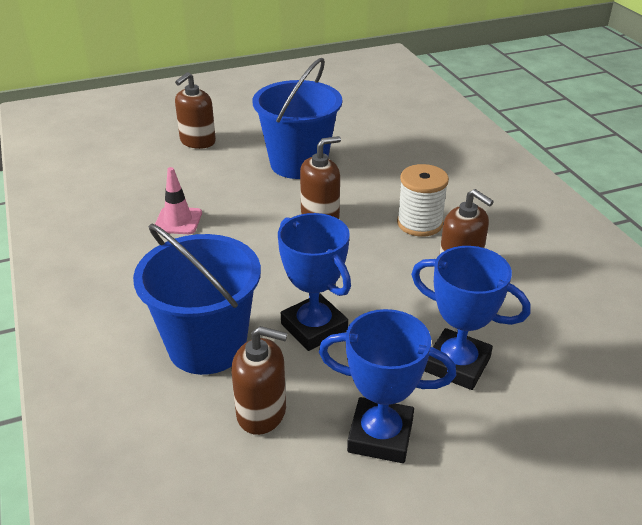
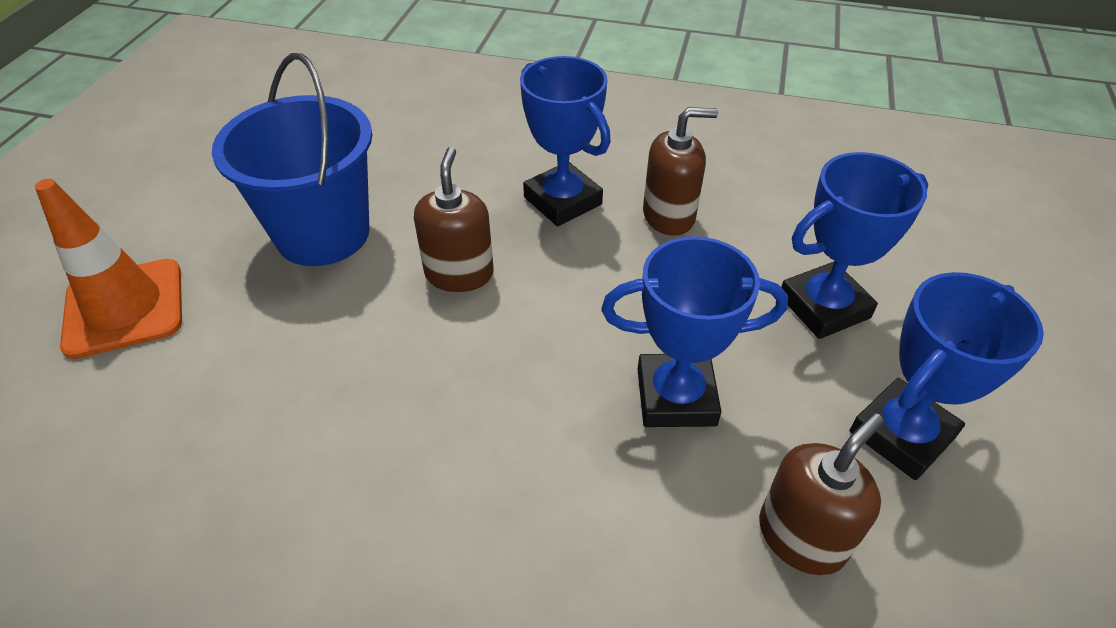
camera: 55 degrees left, 10 degrees up
blue bucket [133,224,261,375] -> none
pink traffic cone [155,167,202,234] -> none
brown soap dispenser [175,72,216,149] -> orange traffic cone [35,179,182,359]
white spool [397,164,449,237] -> blue trophy [520,56,611,226]

